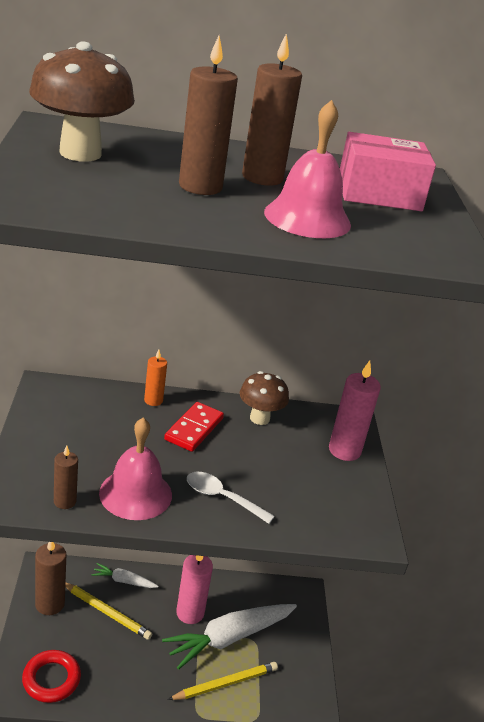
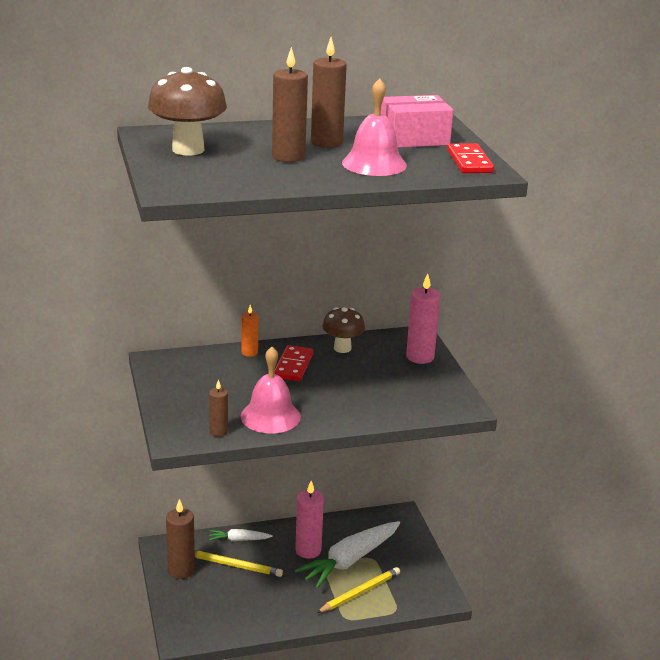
camera: 10 degrees left, 5 degrees down
red ring [22,650,81,703] -> none
white spoon [187,472,275,524] -> none
none -> red domino [447,143,494,173]

